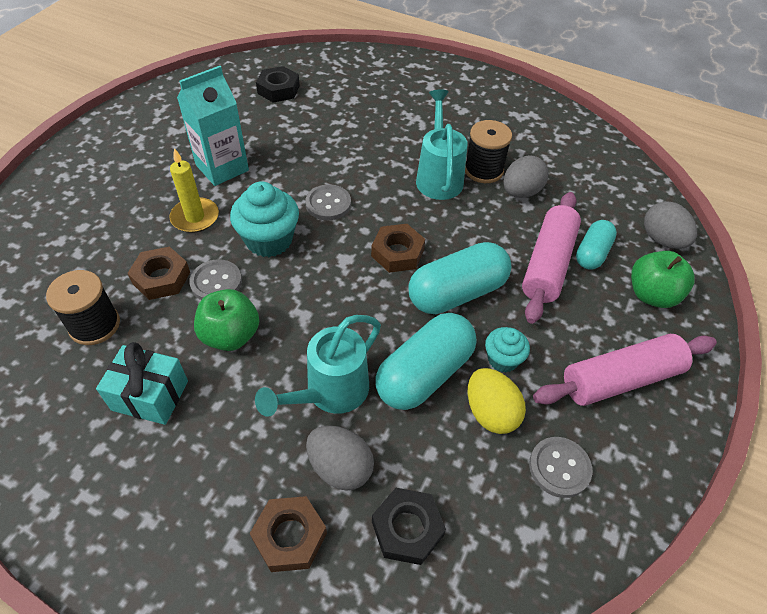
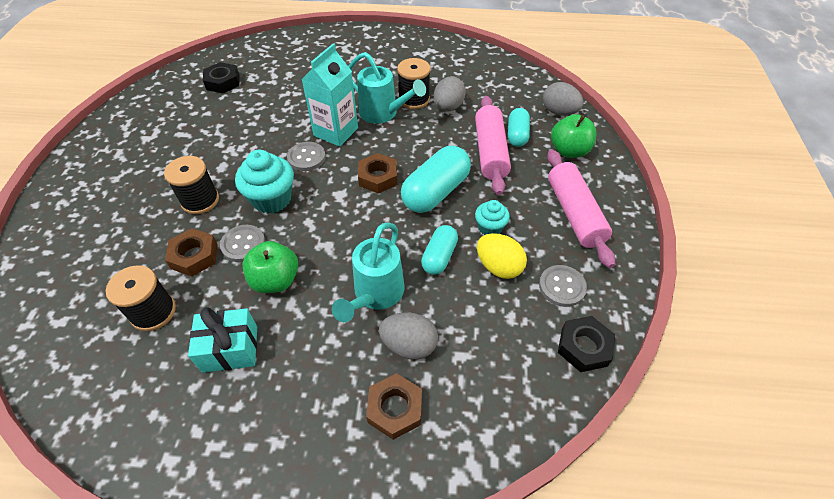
camera: 20 degrees left, 0 degrees up
yellow candle [169,148,219,233] -> black spool [164,156,219,214]
turquoise carton [177,66,249,186] -> turquoise carton moved to [301,43,358,147]
black nut [372,488,446,565] -> black nut moved to [558,316,615,372]
turquoise capsule [375,313,476,410] -> turquoise capsule [421,225,458,275], size x0.60
turquoise watering can [416,90,468,200] -> turquoise watering can turned 150 degrees clockwise [348,52,426,124]
pink rolling pin [533,334,717,406] -> pink rolling pin turned 60 degrees counterclockwise [547,149,615,268]

